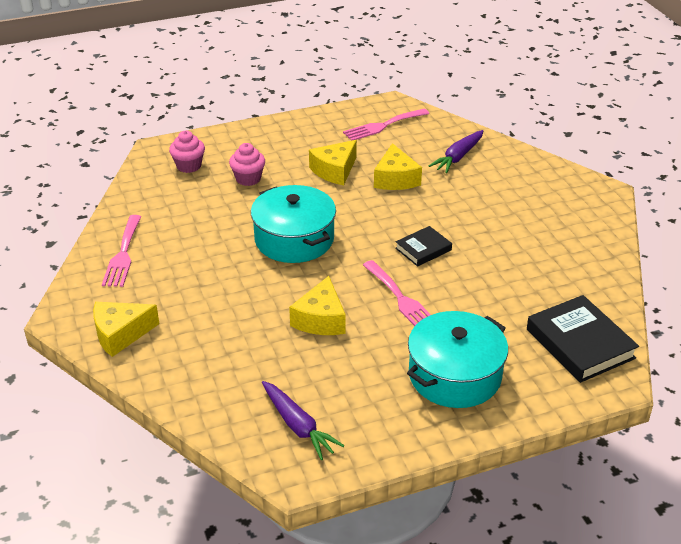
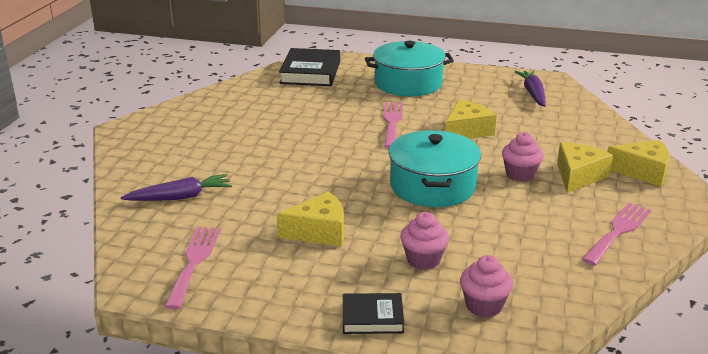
camera: 145 degrees left, 10 degrees down
pink fork [343,108,429,141] -> pink fork turned 90 degrees counterclockwise [164,227,221,309]
yellow cheese [374,143,422,190] -> yellow cheese moved to [557,142,613,193]
black book [395,226,452,267] -> black book moved to [343,293,405,334]
none -> pink cupcake [502,132,544,182]

